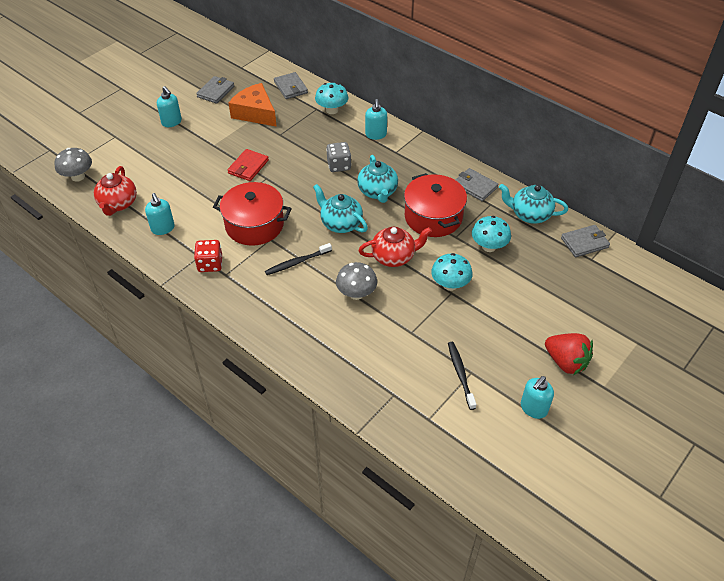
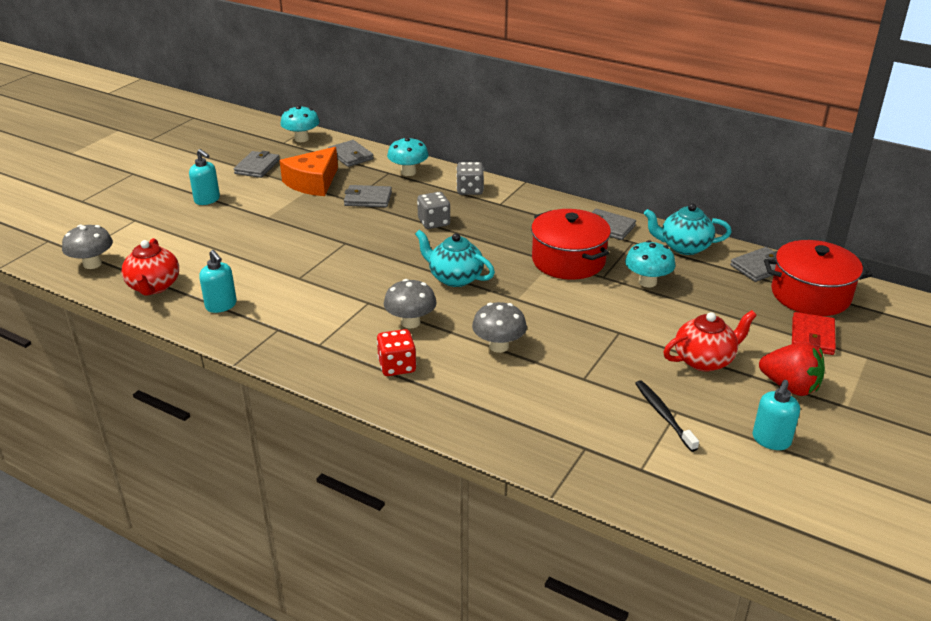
camera: 10 degrees left, 15 degrees down
red dice [194,240,222,272] -> red dice moved to [377,329,416,376]
red pot [213,182,292,246] -> red pot moved to [764,240,873,316]
red wallet [227,149,269,181] -> red wallet moved to [792,312,836,355]
orange cheese [229,83,277,127] -> orange cheese turned 90 degrees counterclockwise [280,147,338,196]
black toothbrush [265,243,332,275] -> grey mushroom [384,279,436,328]
turquoise teapot [357,155,398,203] -> none
red teapot [358,227,432,267] -> red teapot moved to [663,310,757,371]
turquoise soap dispenser [365,99,387,140] -> grey dice [456,162,484,195]
turquoise mushroom [431,253,473,291] -> turquoise mushroom moved to [280,105,320,142]
none -> grey wallet [344,185,392,207]

